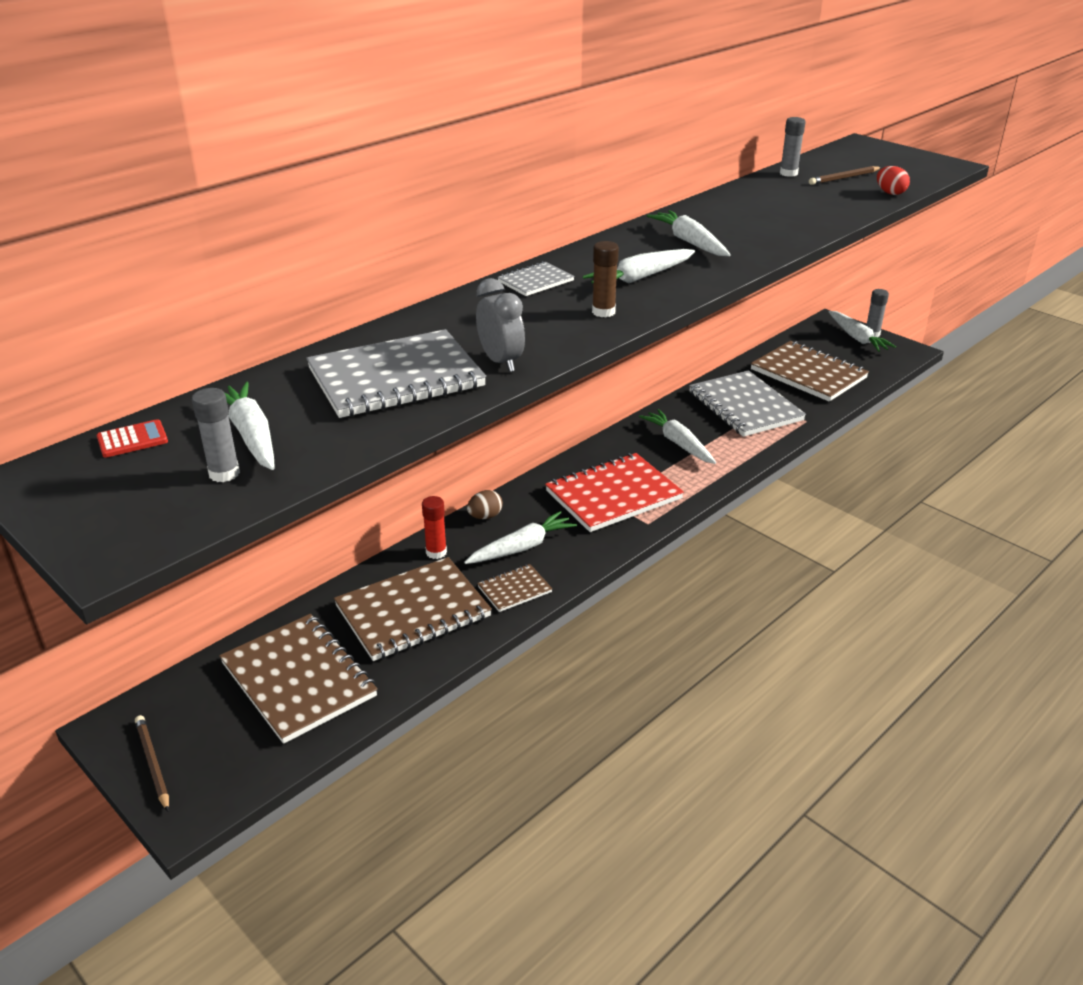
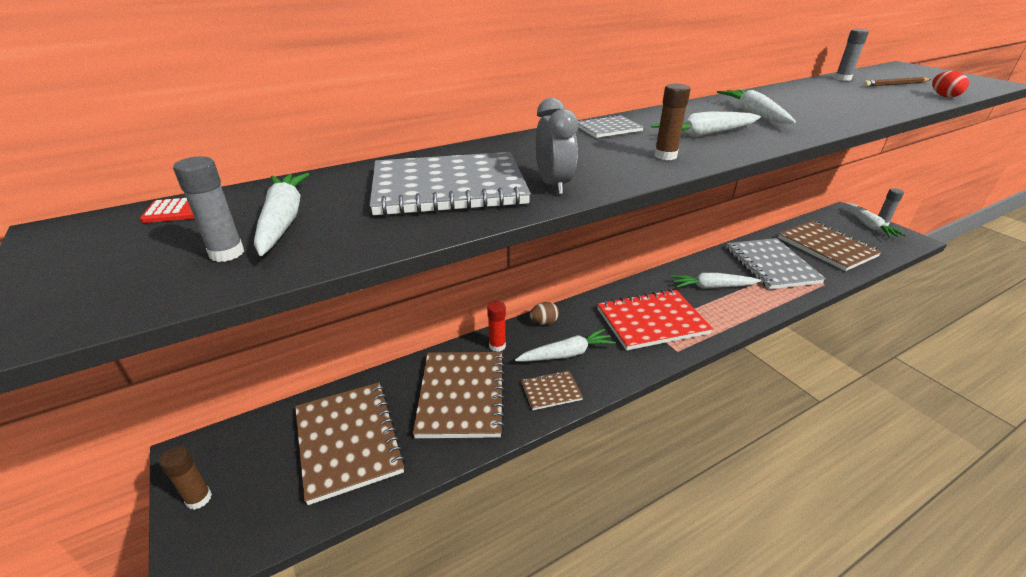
camera: 15 degrees right, 0 degrees up
brown pencil [135,715,169,811] -> brown glue stick [159,446,212,510]
brown notebook [334,557,492,661] -> brown notebook turned 75 degrees counterclockwise [413,352,505,438]
white carrot [639,409,716,464] -> white carrot turned 75 degrees counterclockwise [671,273,761,289]

